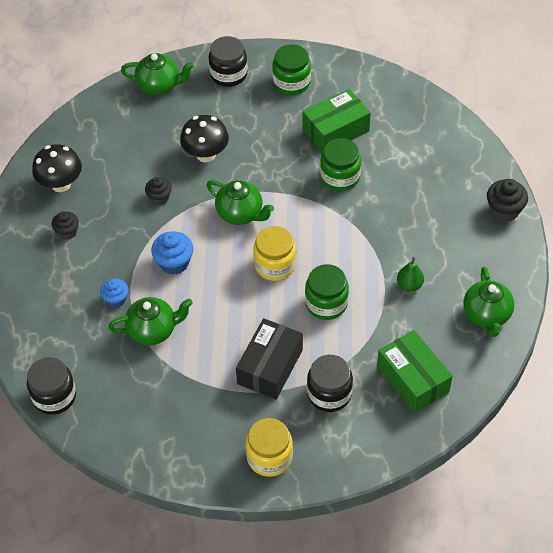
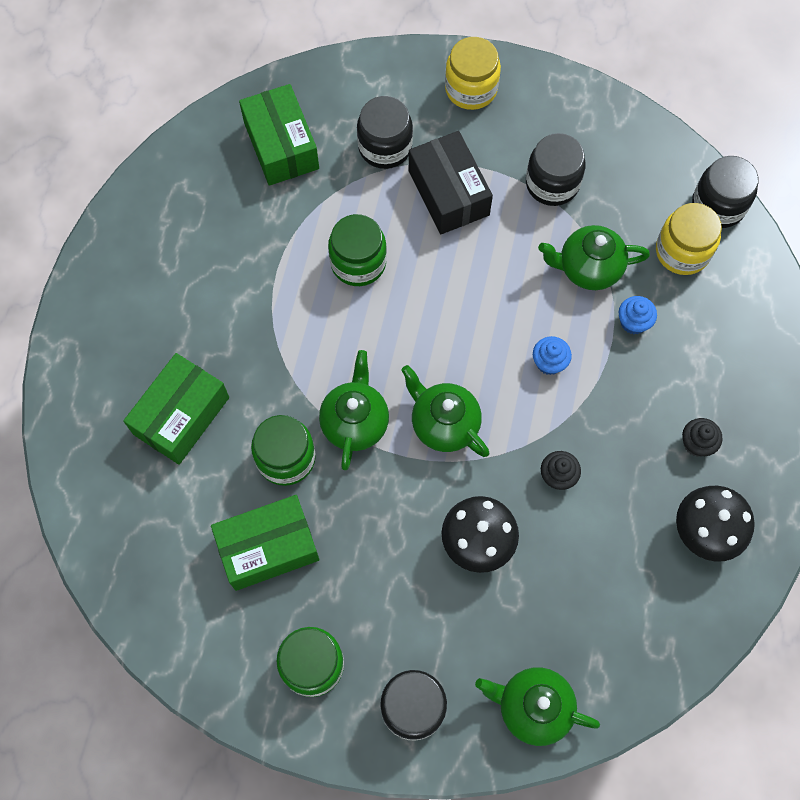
camera: 170 degrees left, 15 degrees up
blue cupcake [151,231,193,275] -> blue cupcake [533,336,572,375], size x0.66
black box [236,318,303,400] -> black box turned 60 degrees counterclockwise [409,131,493,234]
yellow jar [253,226,296,281] -> yellow jar moved to [656,203,722,275]
green pear [397,257,424,292] -> none
green teapot [463,267,514,337] -> green teapot moved to [319,350,389,470]
black cupcake [487,179,528,222] -> none
none -> green box [123,353,229,465]
none -> black jar [526,133,586,206]

